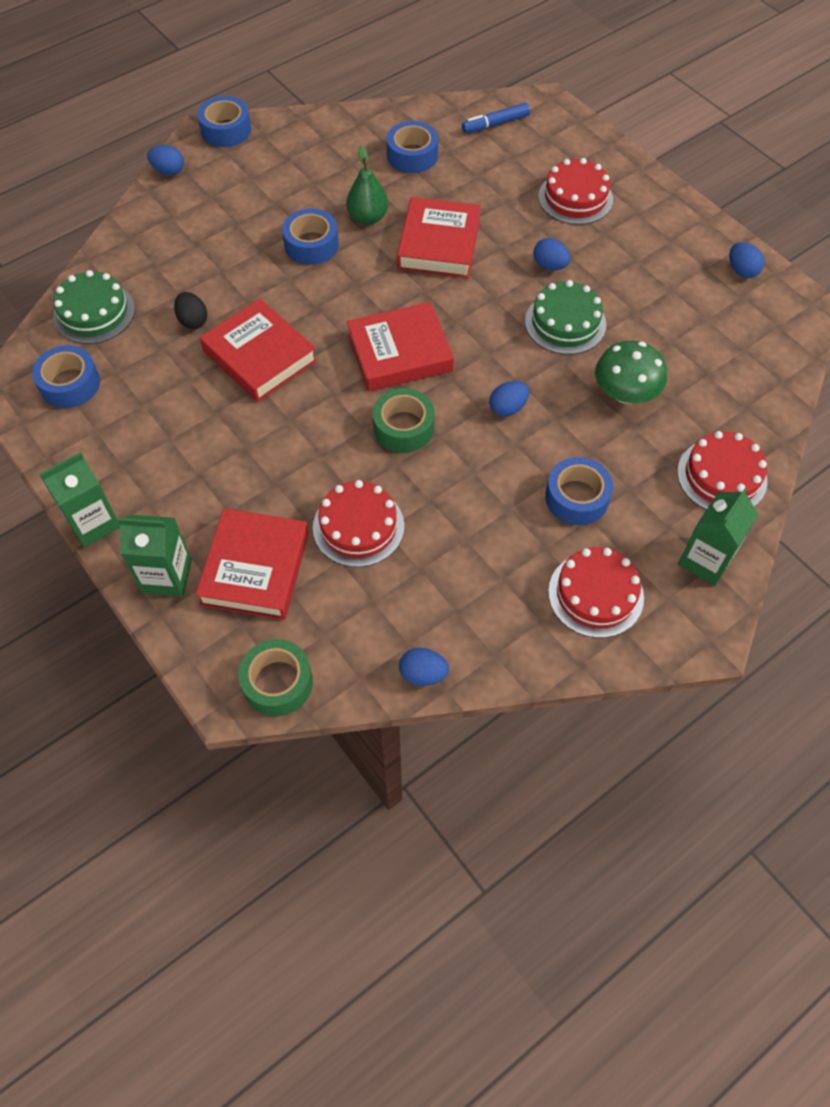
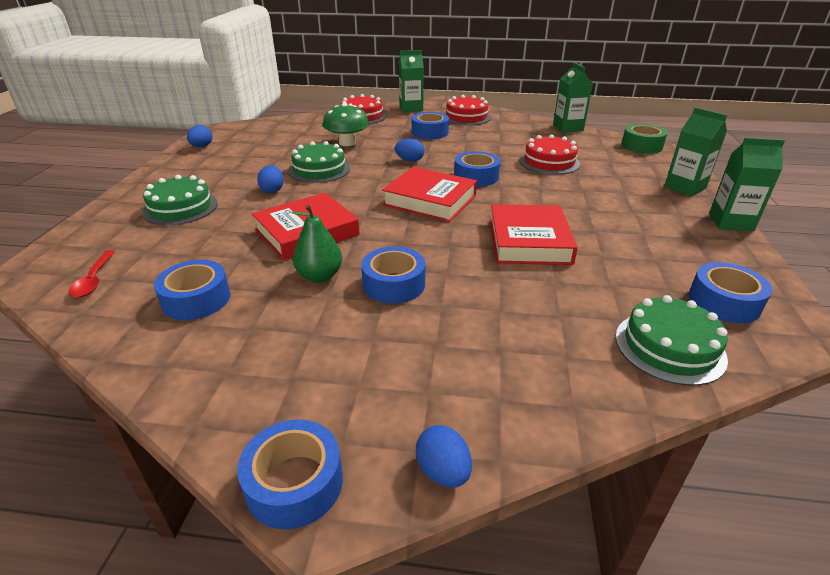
camera: 135 degrees left, 25 degrees down
black egg [174,292,207,329] -> none
red book [195,508,309,620] -> none
green tape [372,388,435,453] -> blue tape [454,151,500,187]
blue egg [399,648,449,686] -> green carton [553,62,593,132]
blue marker [462,103,530,133] -> red spoon [69,250,116,297]
red cake [538,158,613,225] -> green cake [142,175,218,225]

